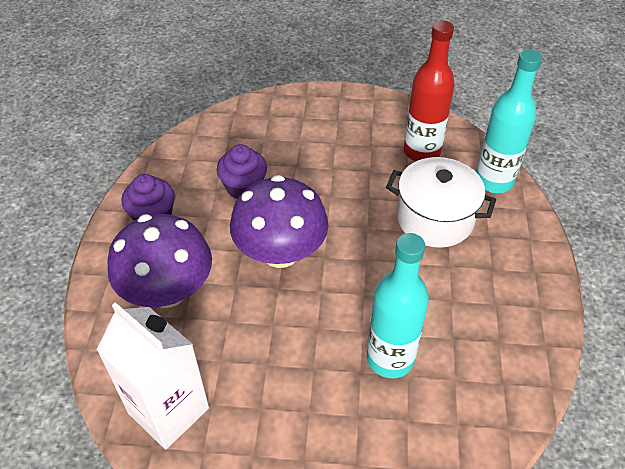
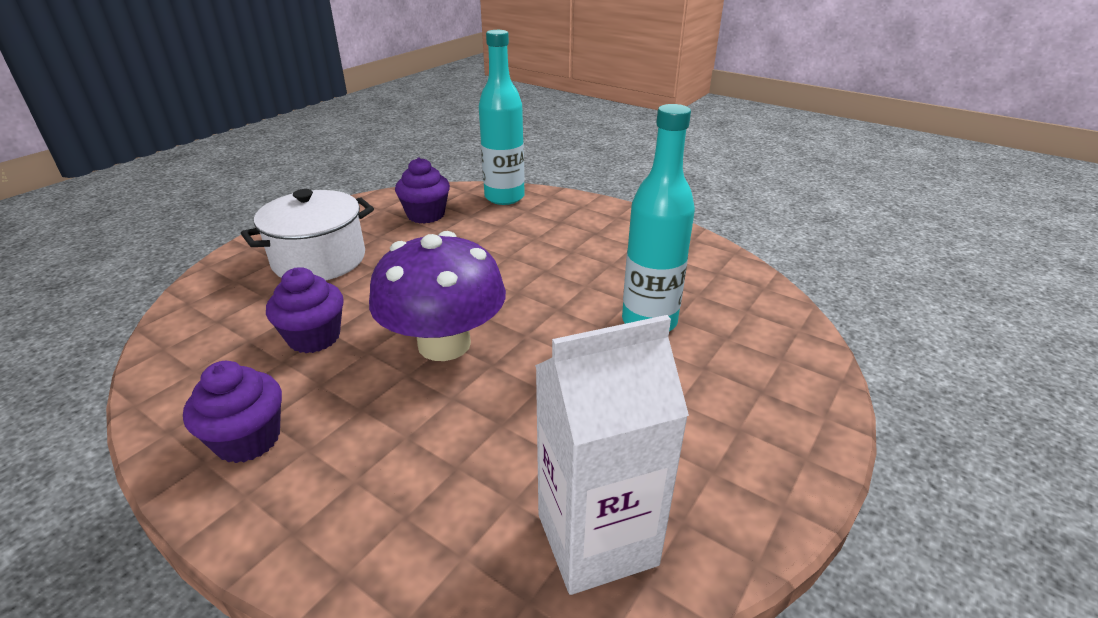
camera: 60 degrees left, 15 degrees down
purple mushroom [107,214,212,308] -> none
white pot [386,157,496,248] -> white pot moved to [241,189,374,280]
red bottle [404,20,455,161] -> purple cupcake [395,157,450,224]

